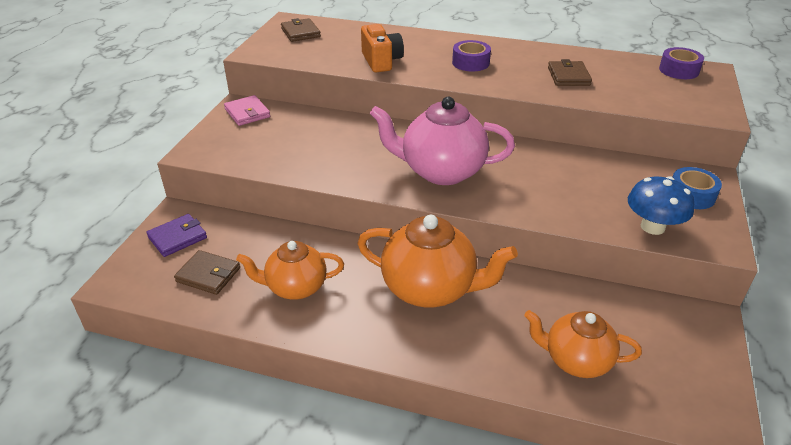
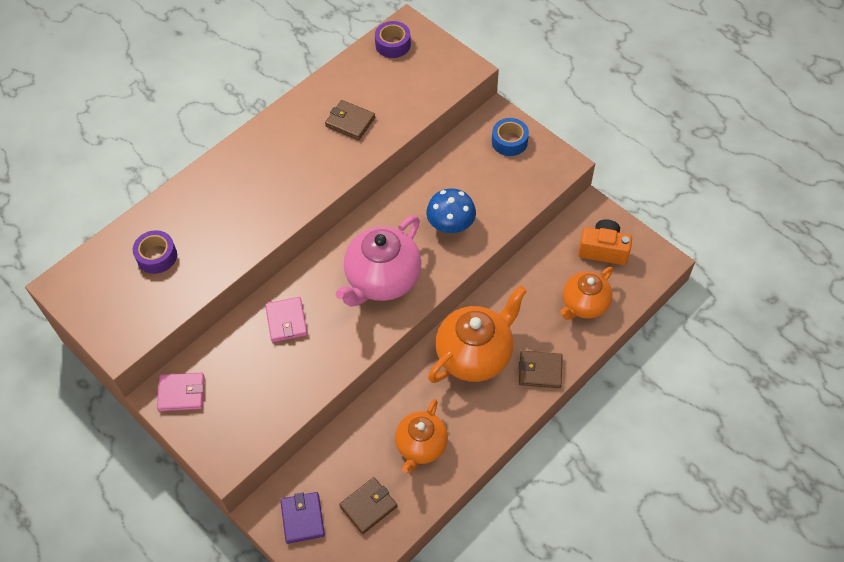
camera: 60 degrees left, 20 degrees up
brown wallet [281,18,321,42] -> brown wallet moved to [518,351,563,388]
orange camera [361,24,404,72] -> orange camera moved to [578,219,632,265]
purple tape [452,40,491,72] -> purple tape moved to [133,230,177,274]
blue mushroom [628,176,694,235] -> blue mushroom moved to [426,188,476,233]
none -> pink wallet [265,297,308,342]

